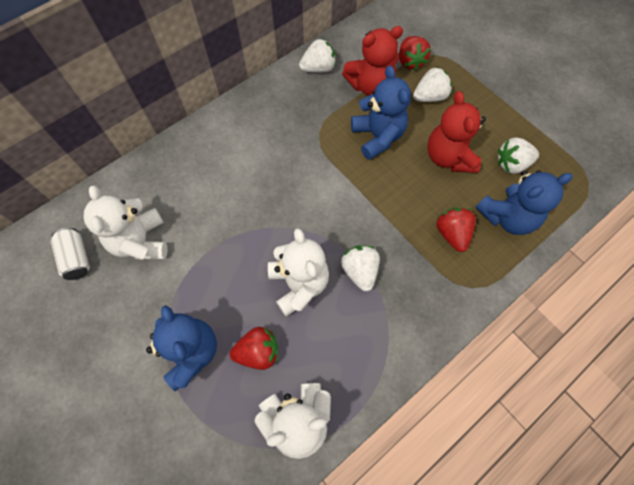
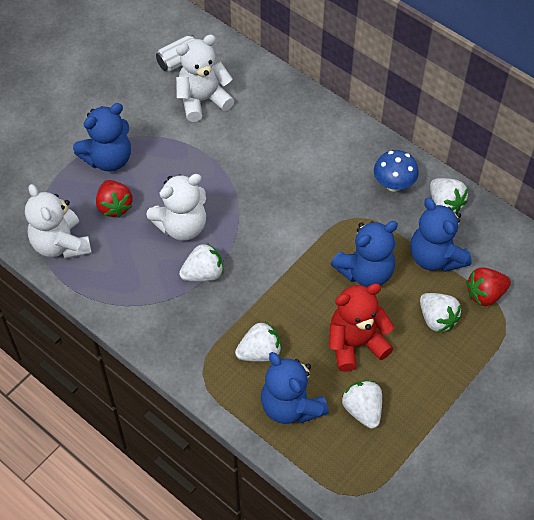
camera: 80 degrees right, 10 degrees down
red teddy bear [342,26,403,96] -> blue teddy bear [410,198,472,272]
red strawberry [436,208,476,252] -> white strawberry [235,321,282,362]
none -> blue mushroom [374,150,419,192]

